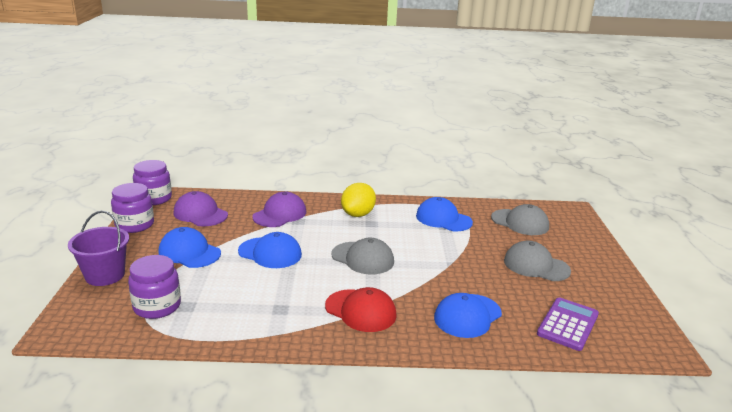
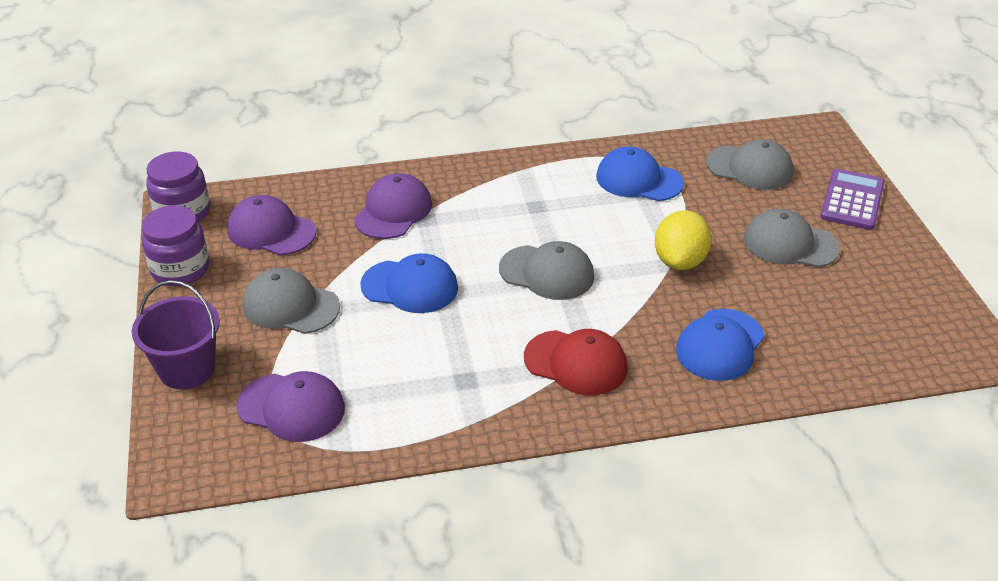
camera: 10 degrees left, 15 degrees up
purple jar [128,255,181,319] -> purple cap [237,371,345,442]
blue cap [159,227,221,268] -> grey cap [243,268,340,334]
yellow lemon [341,183,376,217] -> yellow lemon moved to [655,210,712,270]
purple calculator [537,297,599,351] -> purple calculator moved to [820,169,884,230]

